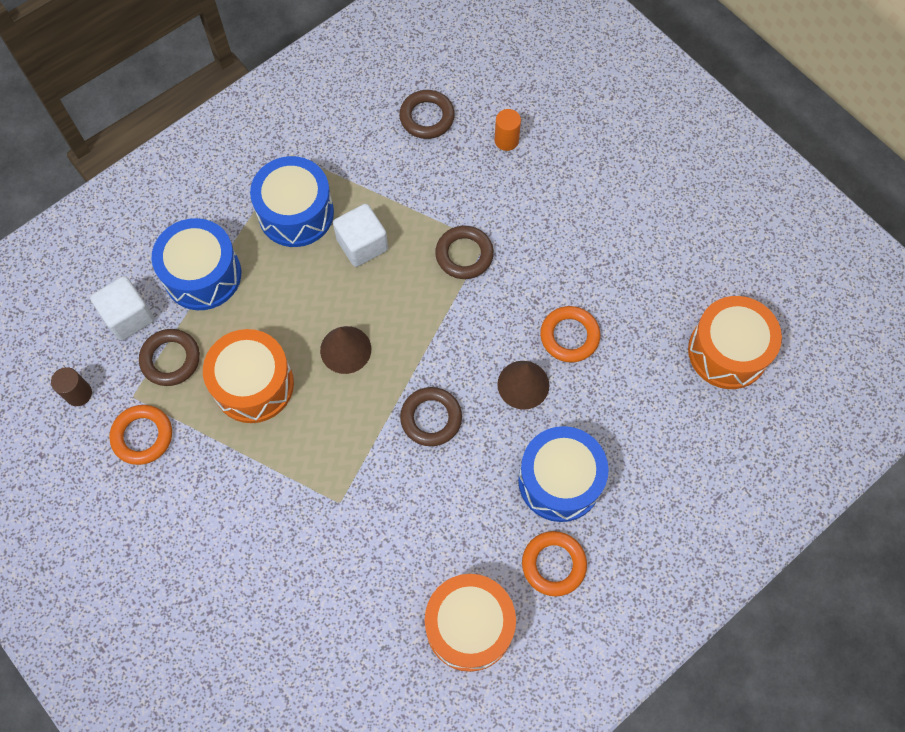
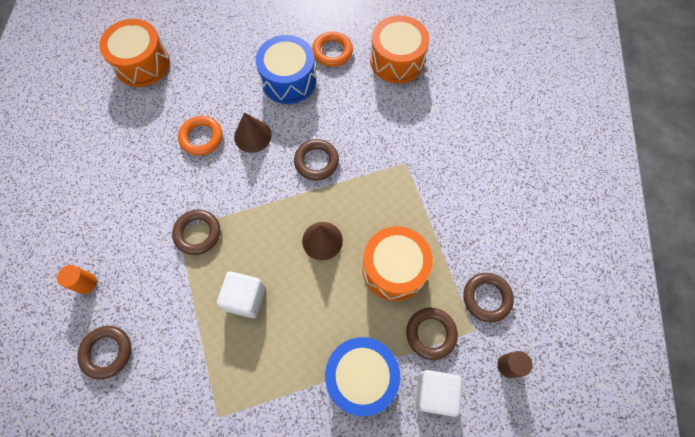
camera: 135 degrees left, 0 degrees up
orange ring [109,405,172,465] -> brown ring [463,273,514,323]
blue drum [250,156,334,247] -> none

